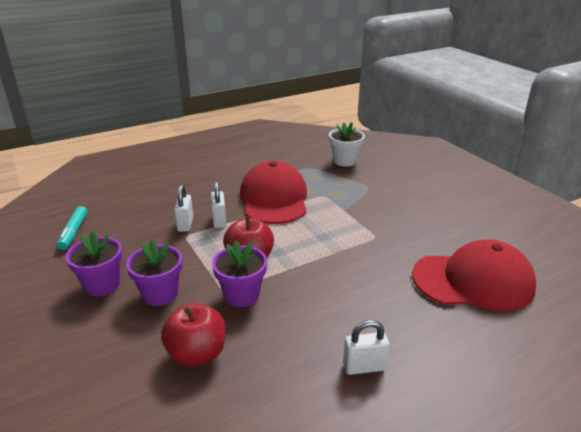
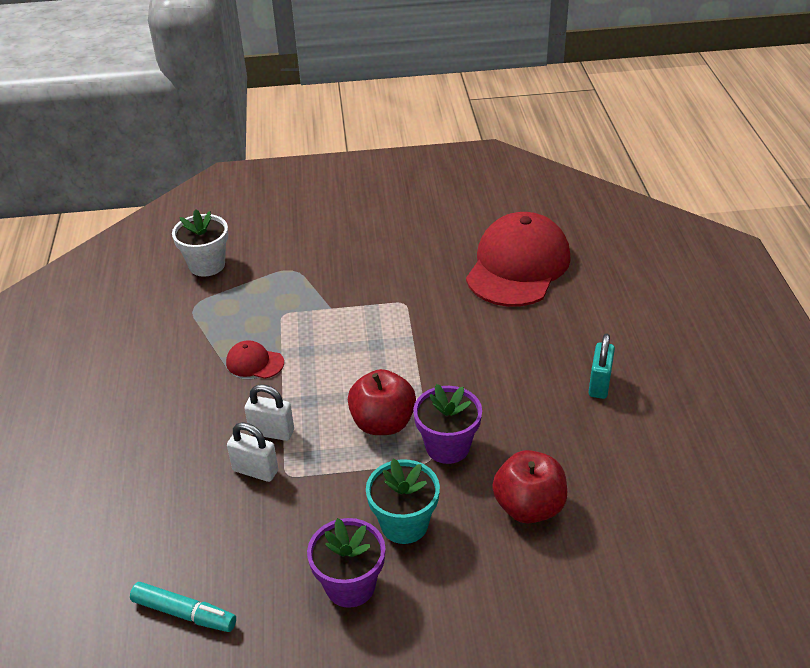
camera: 65 degrees left, 10 degrees up
purple flower pot [126,239,182,306] -> turquoise flower pot [366,458,440,544]
red cap [240,161,307,224] -> red cap [226,340,284,379], size x0.42
white padlock [343,320,390,375] -> turquoise padlock [589,333,615,399]

